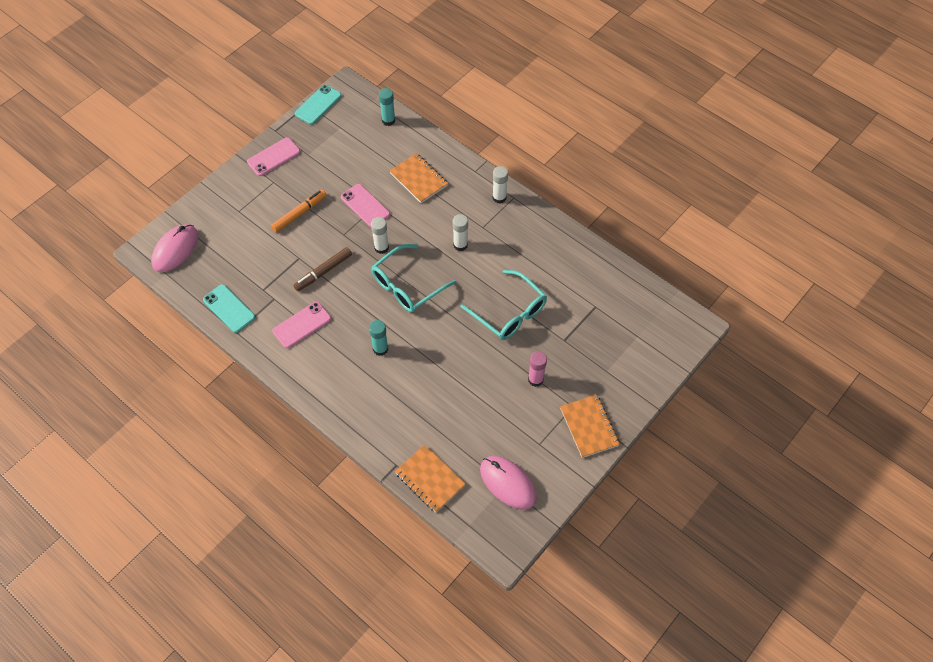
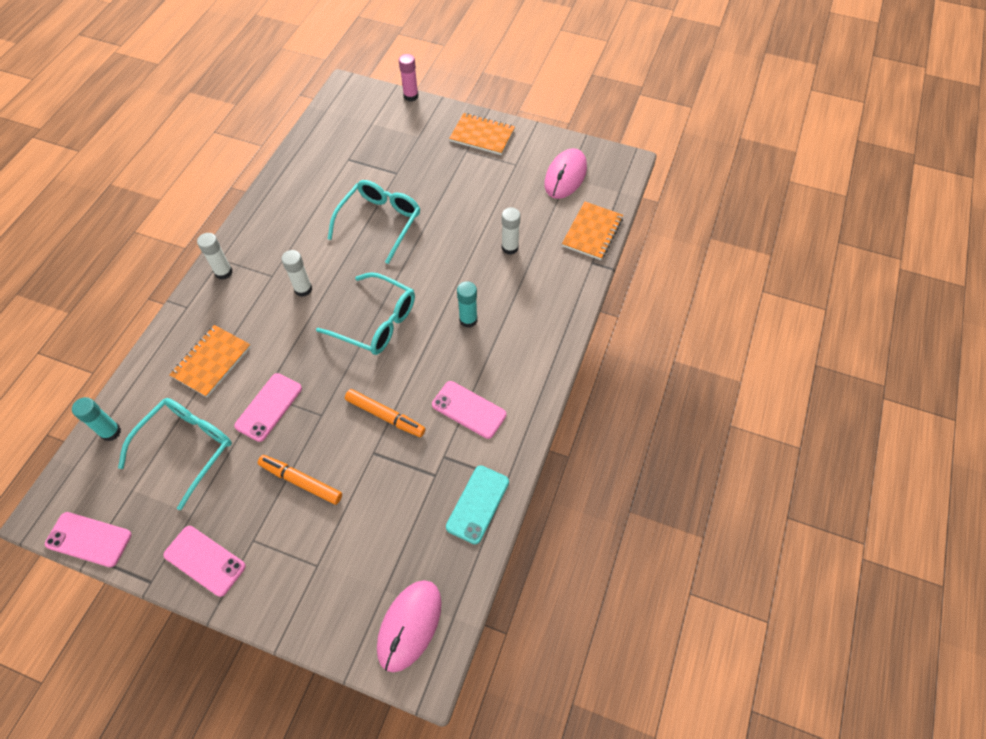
camera: 110 degrees left, 0 degrees up
pink mouse [151,224,198,272] -> pink mouse turned 75 degrees counterclockwise [377,580,442,672]
brown marker [294,247,352,291] -> orange marker [345,389,426,437]
turquoise phone [295,85,342,125] -> pink phone [45,512,131,567]
white glue stick [371,217,389,254] -> white glue stick moved to [501,207,521,255]
pink glue stick [528,351,547,387] -> pink glue stick moved to [399,54,418,102]
orange notebook [560,395,620,458] -> orange notebook turned 60 degrees clockwise [449,113,515,155]
none -> turquoise glasses [118,398,232,510]

